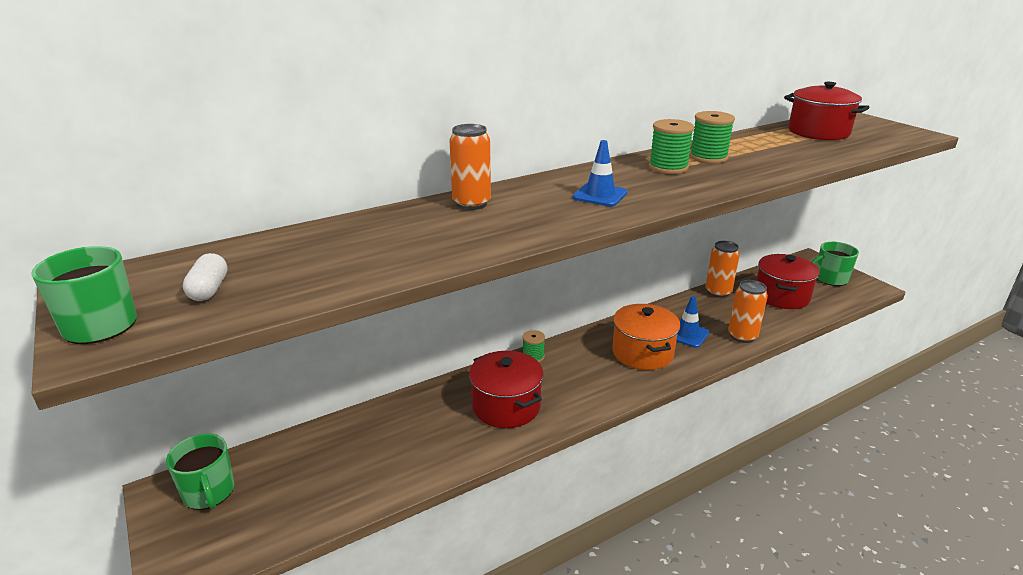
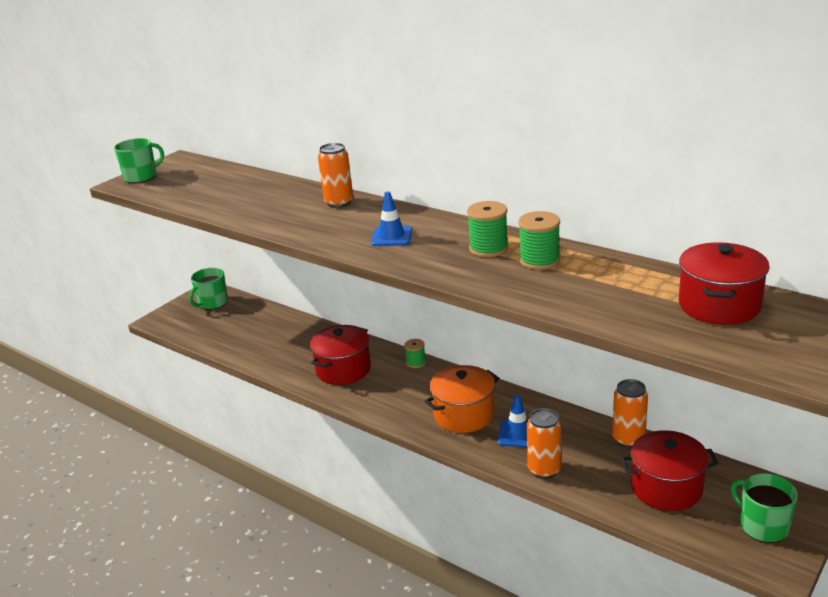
camera: 70 degrees right, 0 degrees up
white capsule [183,253,228,301] -> none

